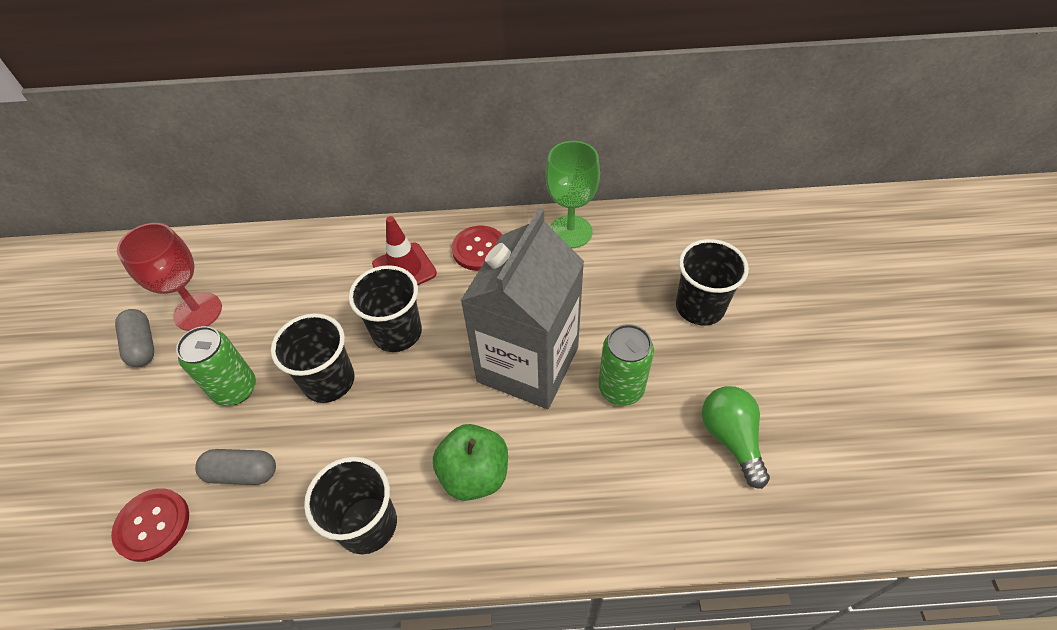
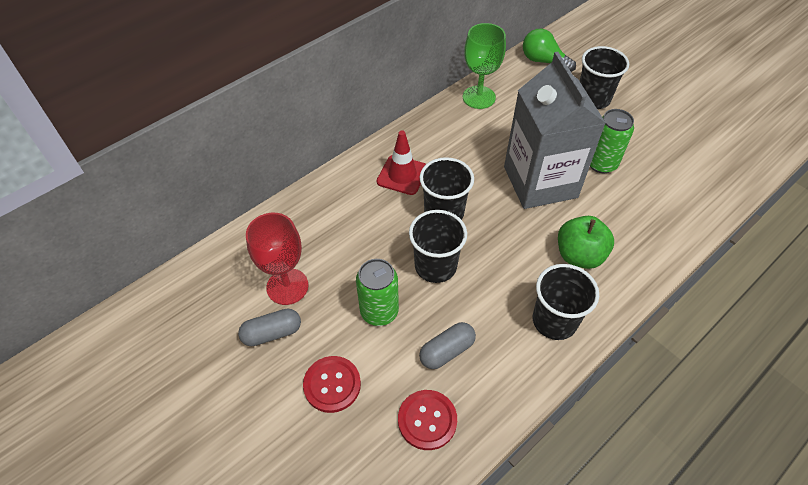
camera: 40 degrees left, 0 degrees up
grey capsule [115,309,154,367] -> grey capsule turned 45 degrees counterclockwise [238,308,301,346]
red button [452,226,502,271] -> red button moved to [303,356,361,413]
green light bulb [702,386,770,489] -> green light bulb moved to [523,28,576,72]

